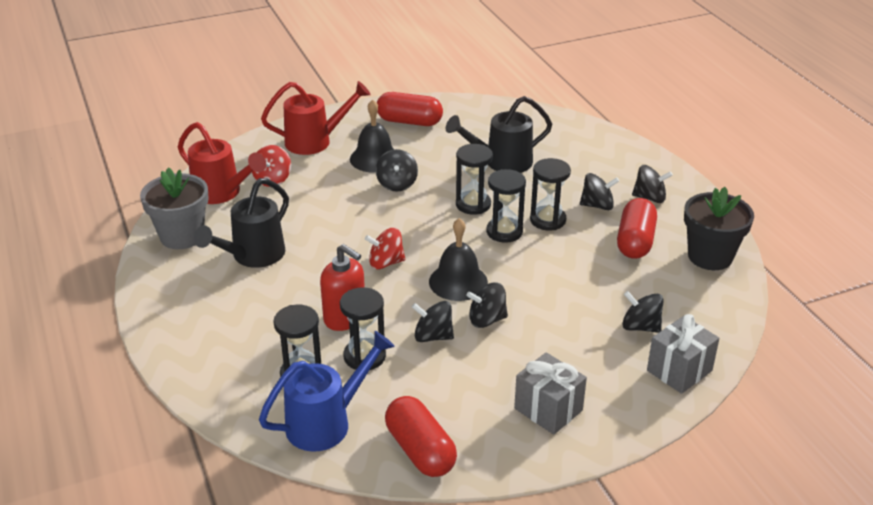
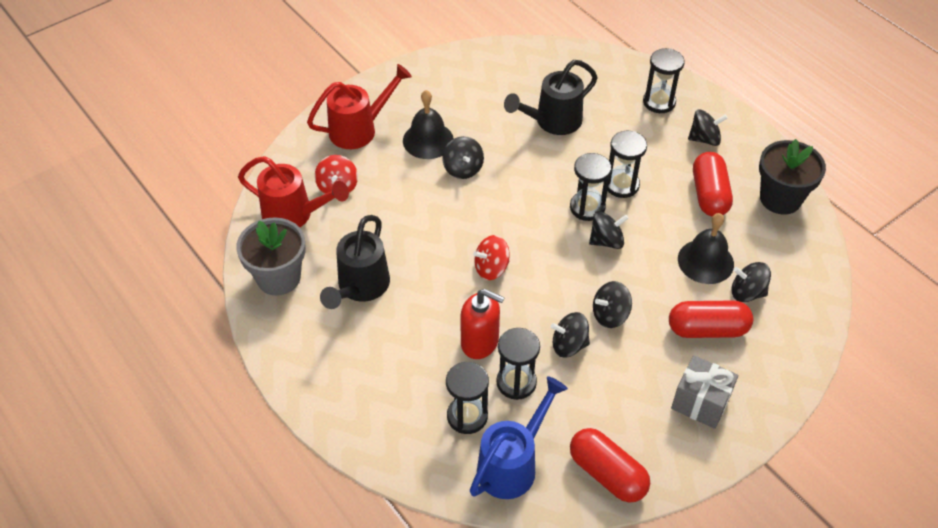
camera: 15 degrees left, 15 degrees up
red capsule [377,92,443,126] -> red capsule moved to [669,300,753,338]
black bell [429,218,488,301] -> black bell moved to [678,213,734,284]
black hourglass [456,144,493,215] -> black hourglass moved to [643,48,685,113]
black spinning top [580,173,619,210] -> black spinning top moved to [589,211,629,249]
grey gift [647,314,720,394] -> none

